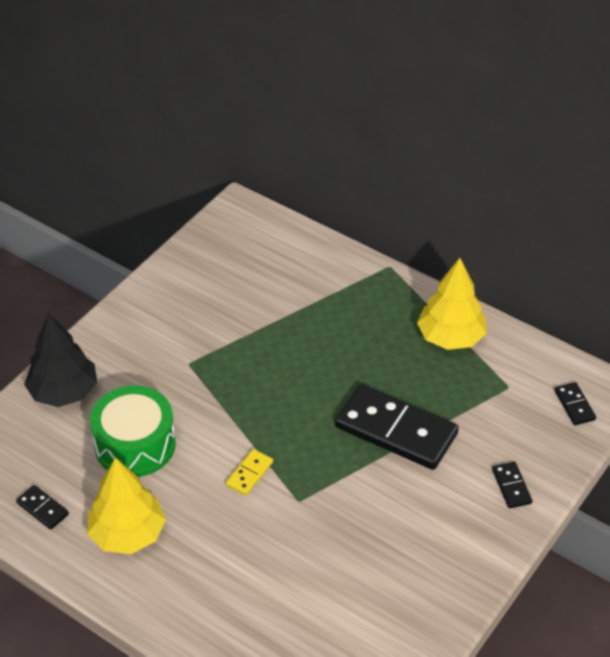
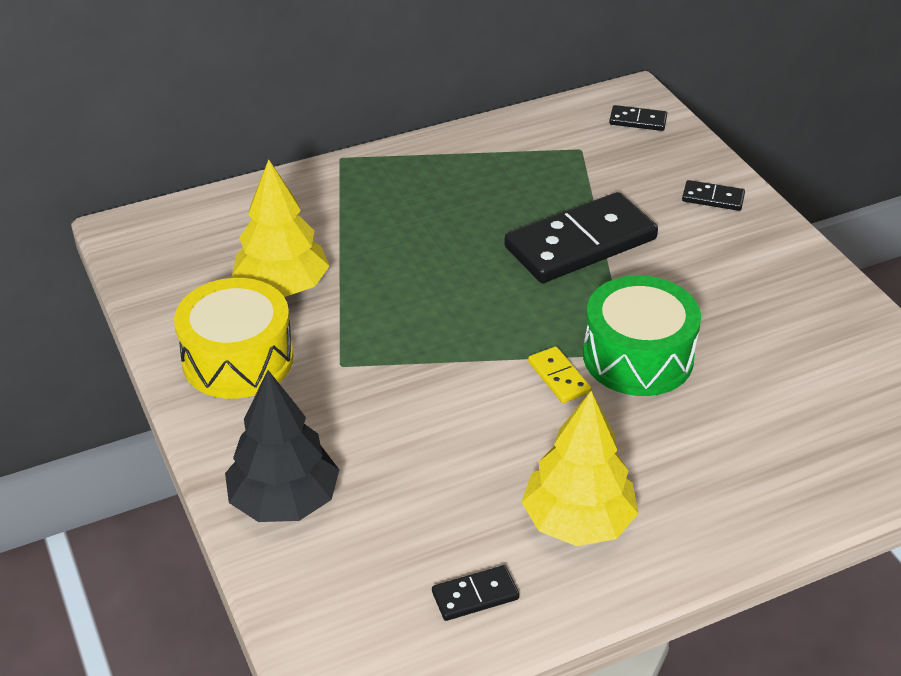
camera: 60 degrees left, 5 degrees down
green drum [90,385,176,477] -> green drum moved to [583,275,701,396]
yellow tree [417,258,487,350] -> yellow tree moved to [232,160,329,297]
none -> yellow drum [174,278,294,399]

